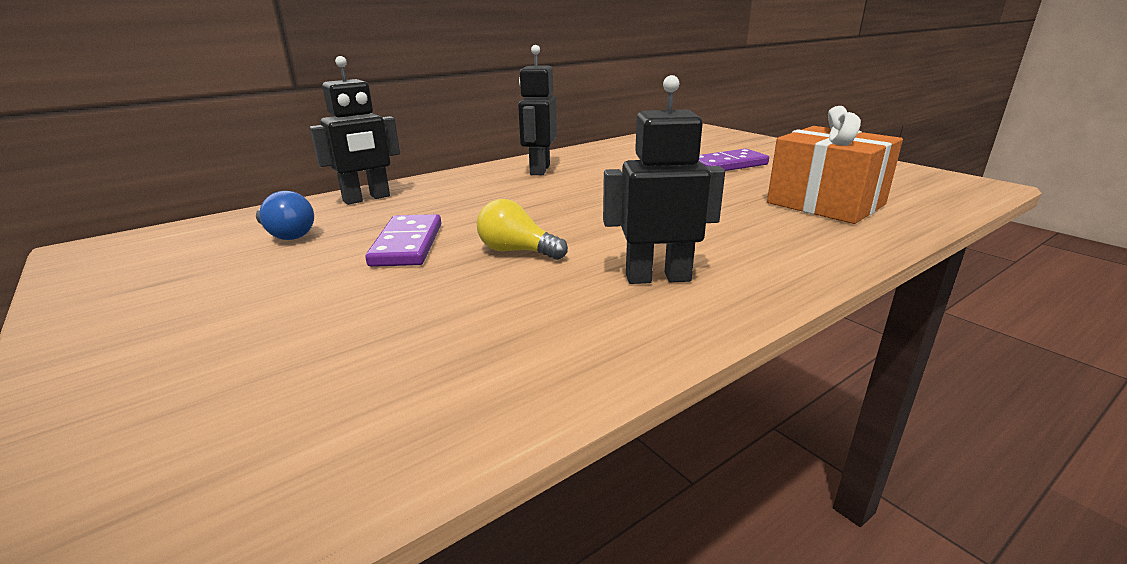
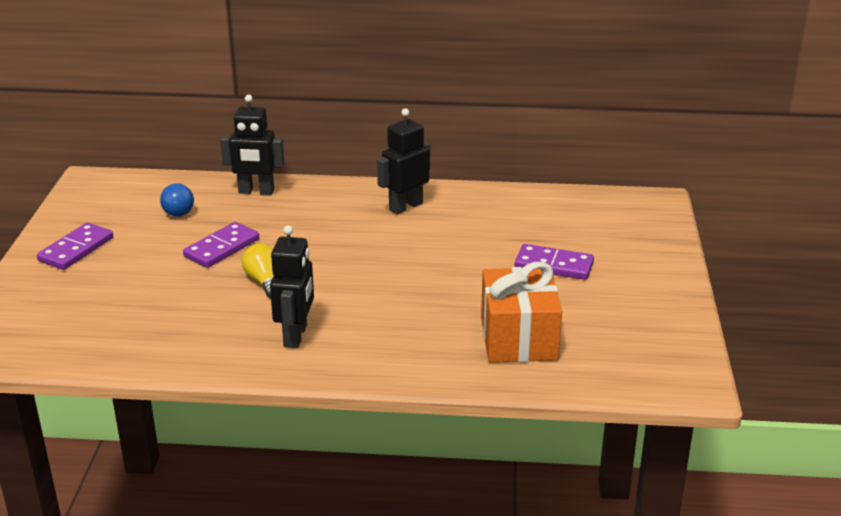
camera: 40 degrees right, 5 degrees up
black robot [603,75,725,284] -> black robot turned 60 degrees clockwise [270,225,314,348]
none -> purple domino [37,223,113,270]

